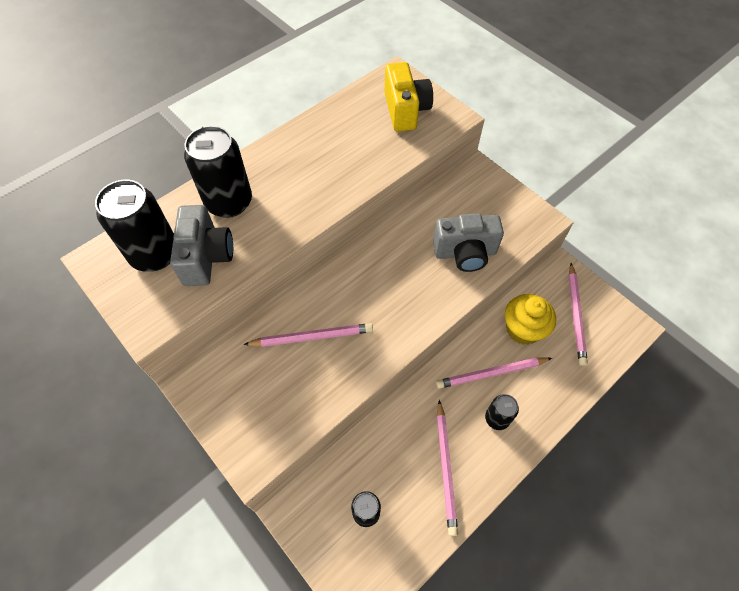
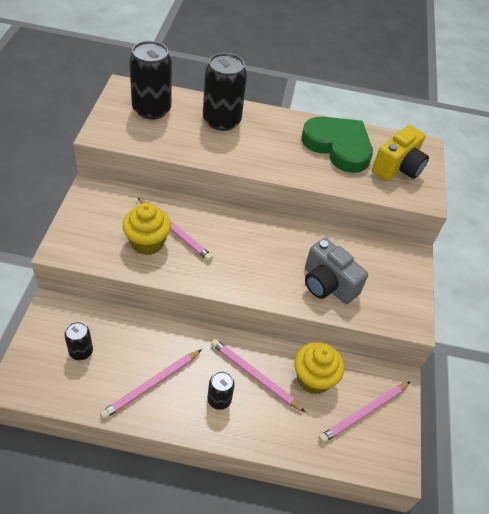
camera: 45 degrees right, 10 degrees down
grey camera [170,205,233,286] -> none
none -> yellow cupcake [122,203,171,255]
none -> green heart [301,117,373,173]

